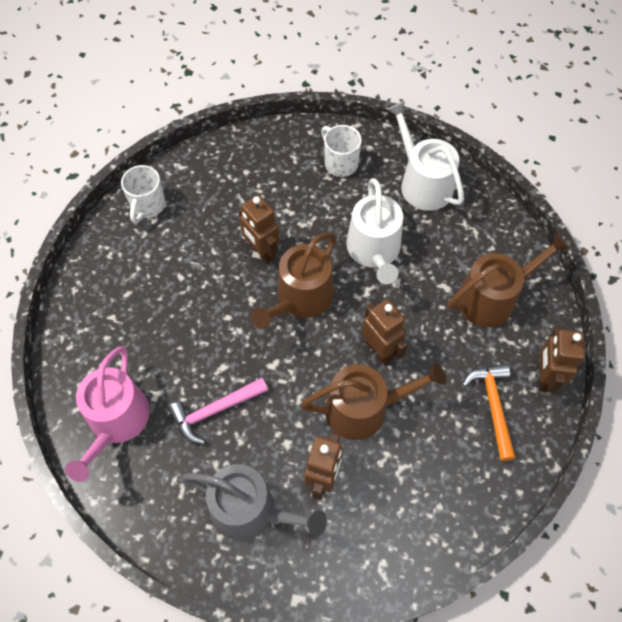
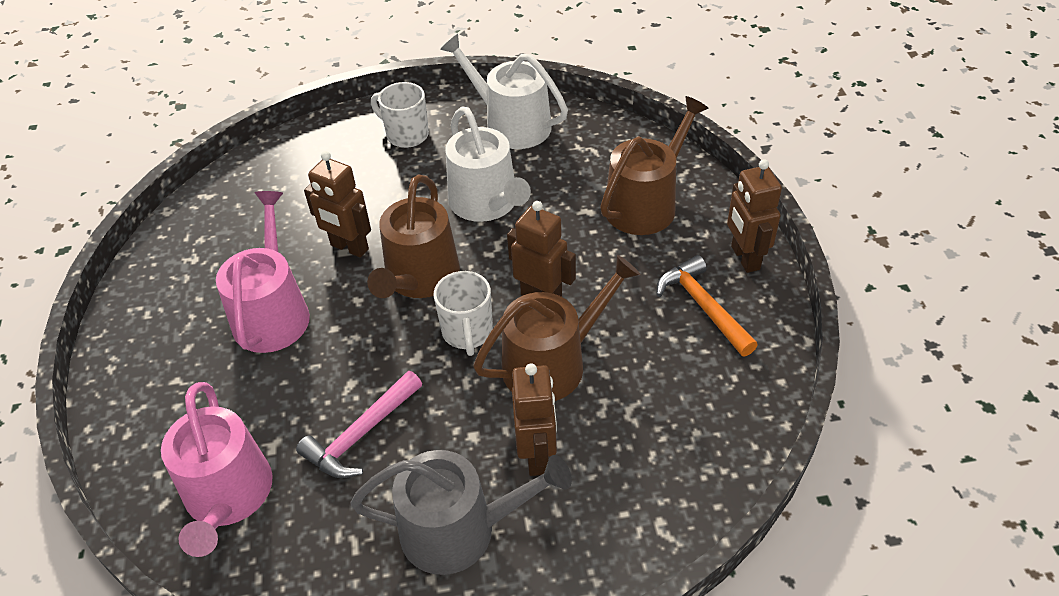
camera: 20 degrees left, 15 degrees down
white mug [121,165,166,224] -> white mug moved to [434,271,493,356]
none -> pink watering can [216,191,310,353]

